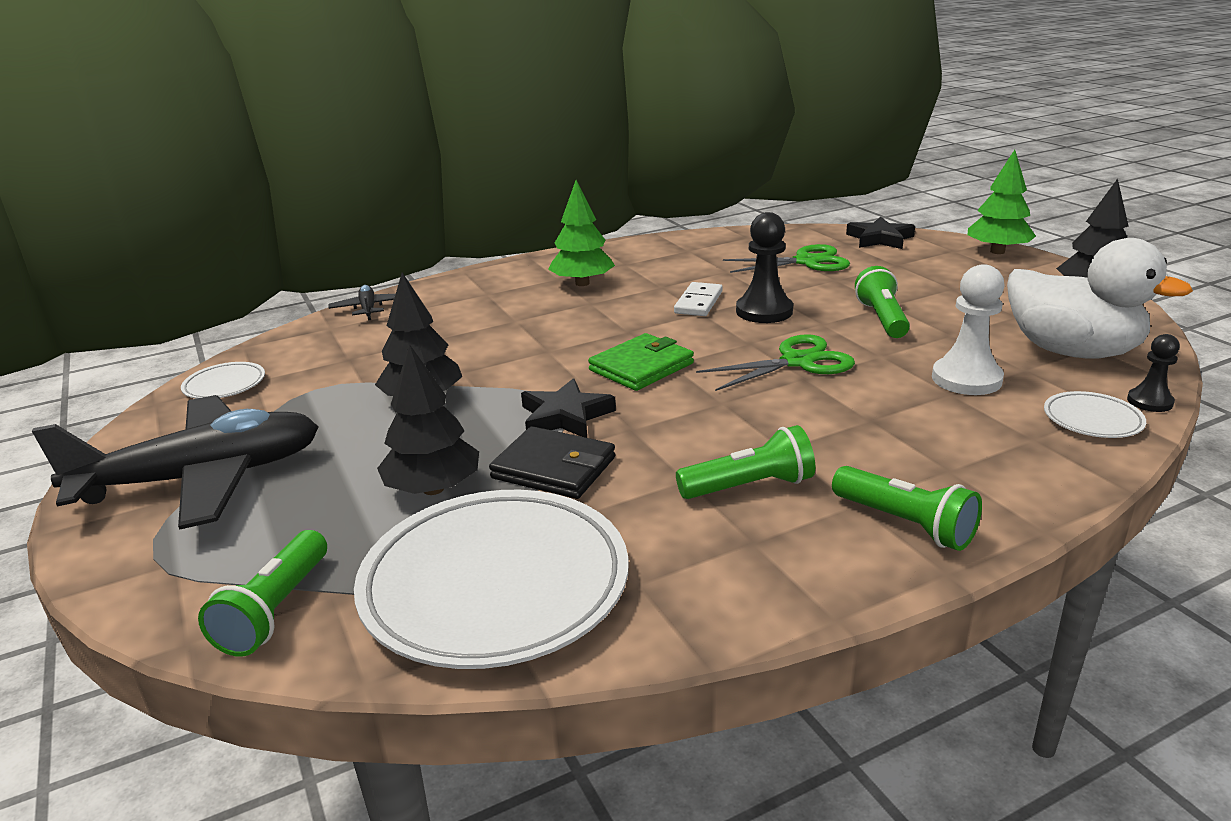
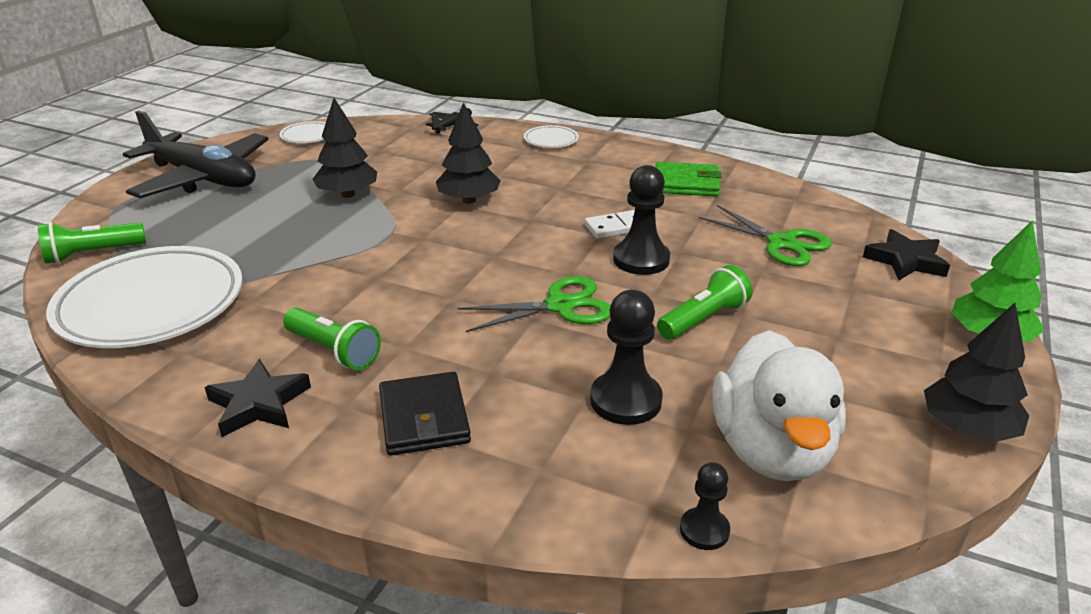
camera: 50 degrees right, 5 degrees up
black tree [377,344,479,495] -> black tree moved to [436,102,501,204]
black wallet [489,426,615,499] -> black wallet moved to [379,372,471,456]
black star [521,378,616,438] -> black star moved to [205,359,311,437]
green tree [548,180,615,286] -> none
green wallet [588,333,694,391] -> green wallet moved to [656,162,722,197]
green scissors [696,334,855,391] -> green scissors turned 45 degrees counterclockwise [457,276,610,332]
green flashlight [832,466,982,551] -> none
white pawn [932,264,1005,395] -> black pawn [590,290,663,425]
white plate [1044,391,1146,438] -> white plate moved to [524,125,579,148]

